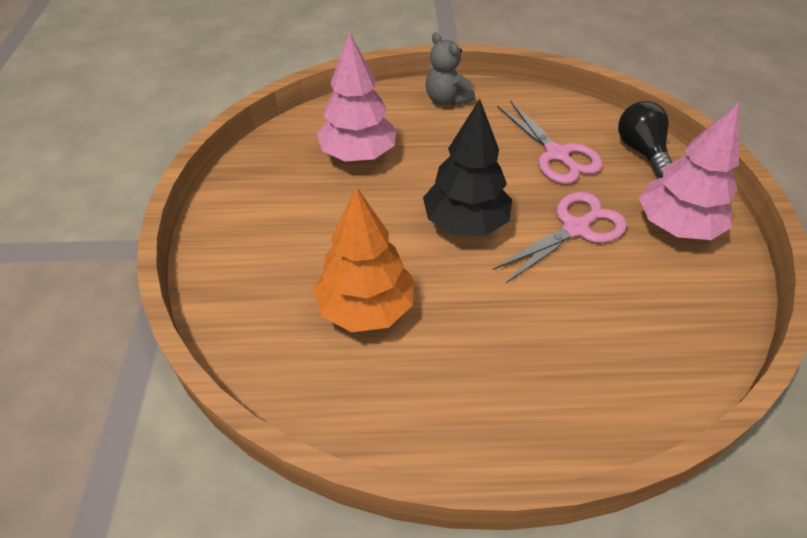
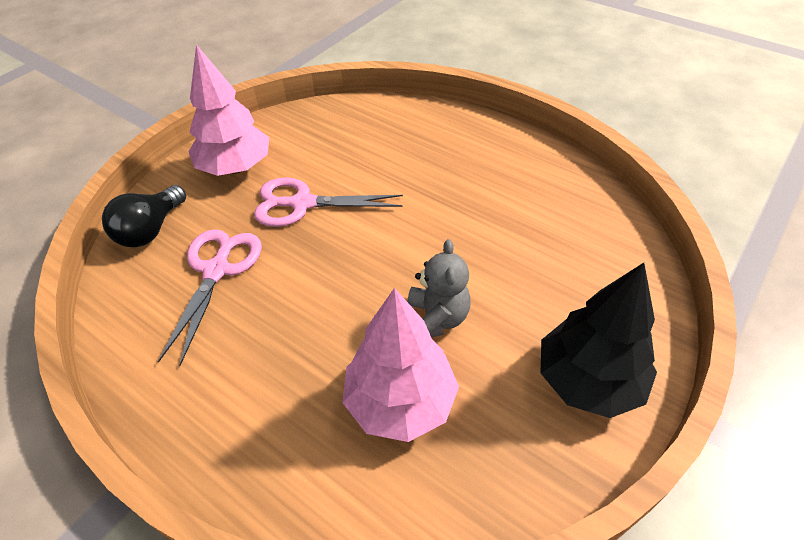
camera: 140 degrees left, 0 degrees up
orange tree [313,187,414,332] -> none
black tree [423,99,512,236] -> black tree moved to [541,263,657,418]
grey teddy bear [426,33,475,106] -> grey teddy bear moved to [408,239,471,338]

